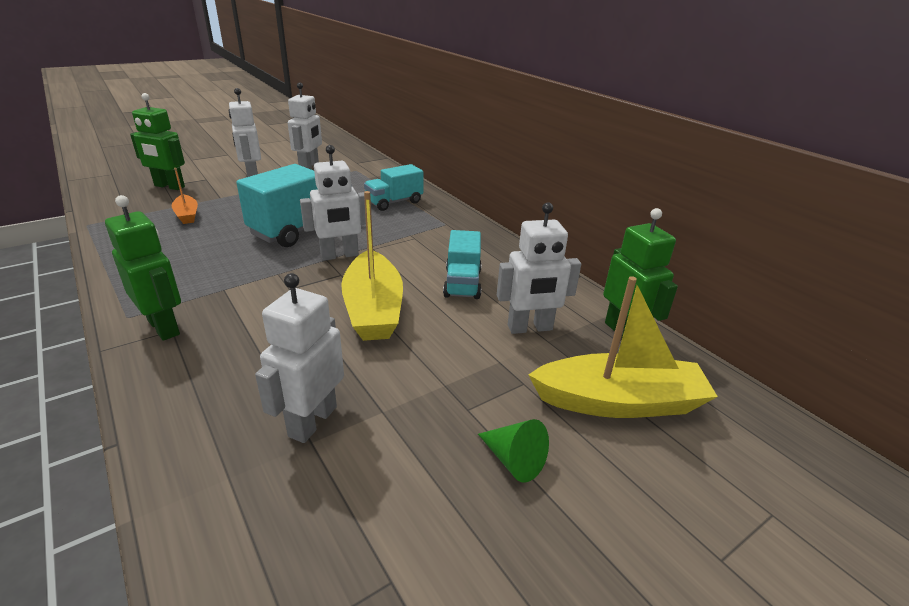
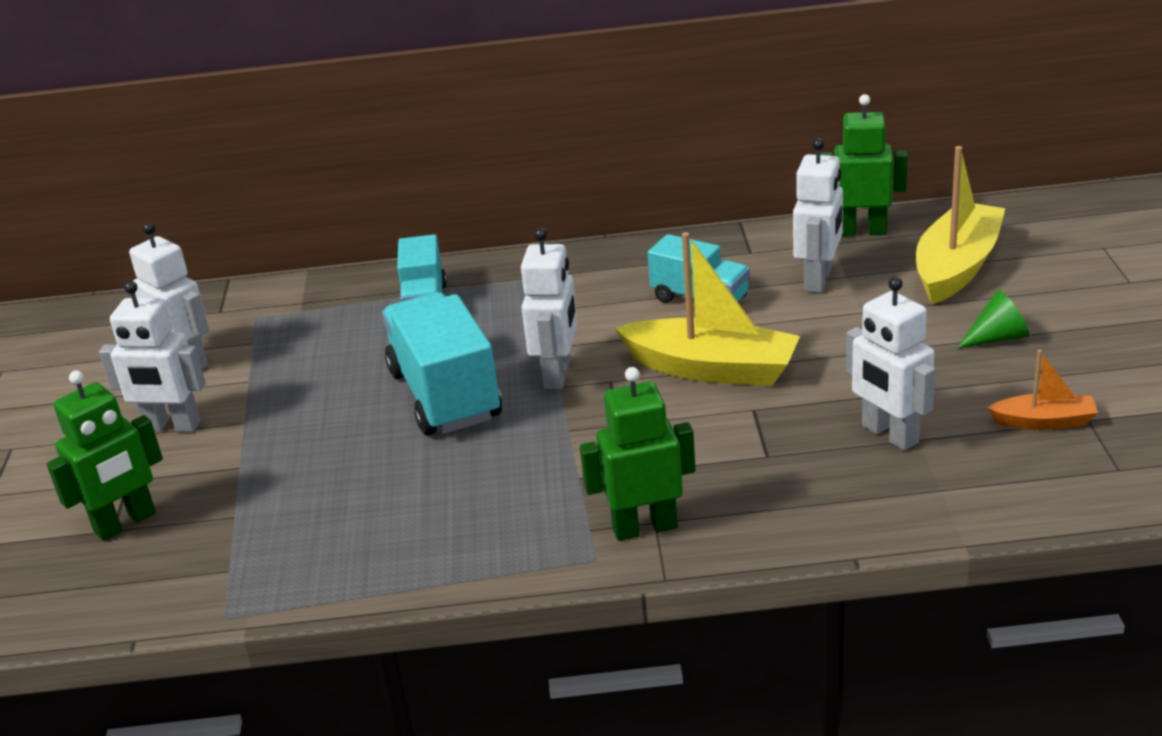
camera: 55 degrees left, 0 degrees up
orange boat [172,168,198,224] -> orange boat moved to [988,350,1098,430]

